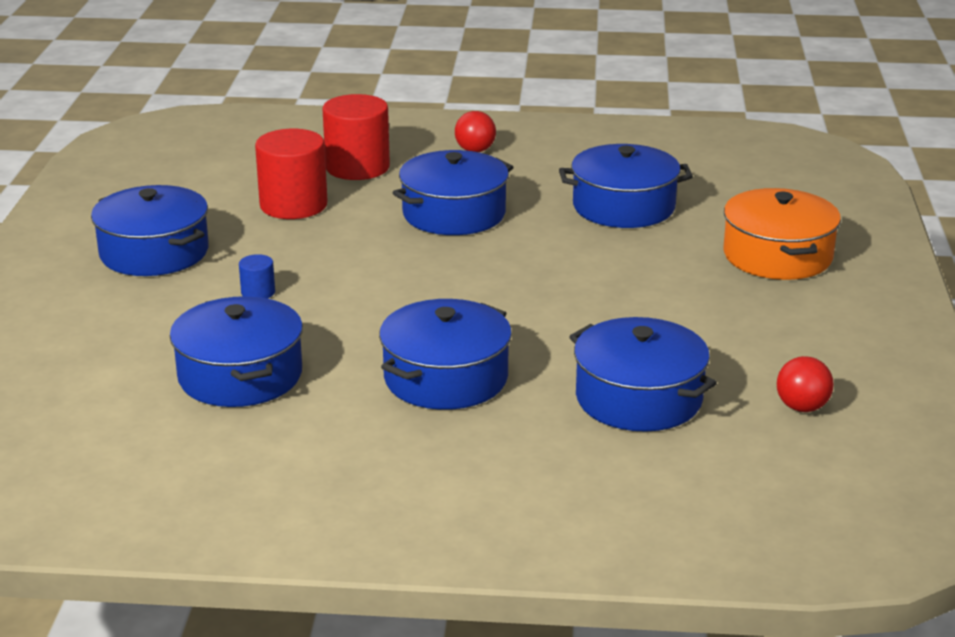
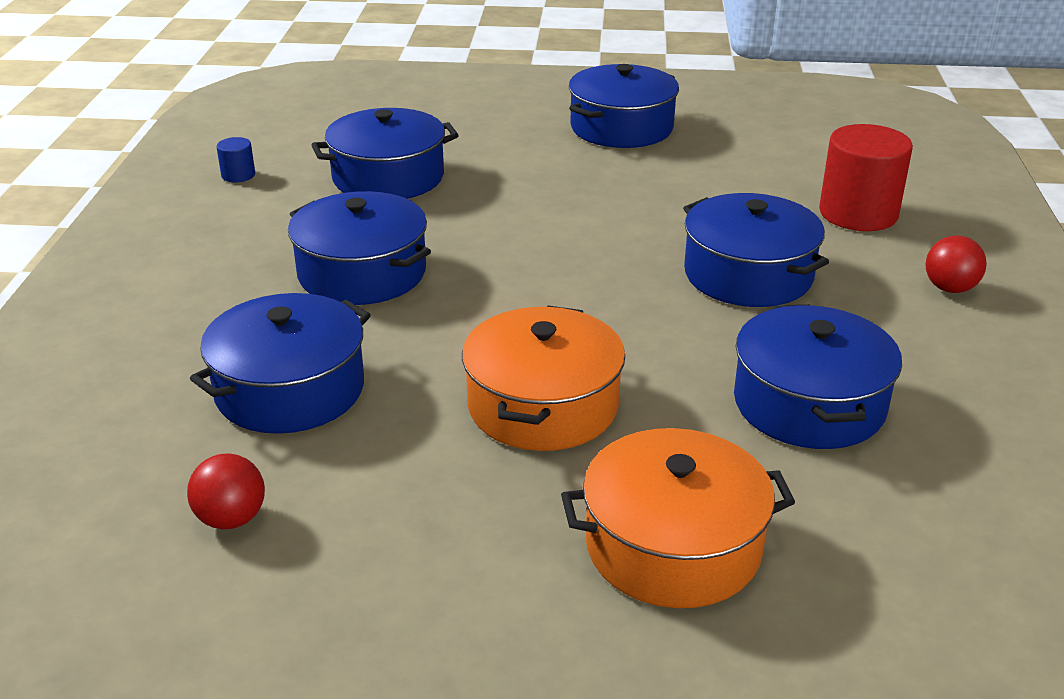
camera: 90 degrees right, 5 degrees up
blue cylinder [239,254,275,299] -> blue cylinder moved to [217,137,255,182]
red cylinder [255,129,327,219] -> none
none -> orange pot [462,306,625,451]

